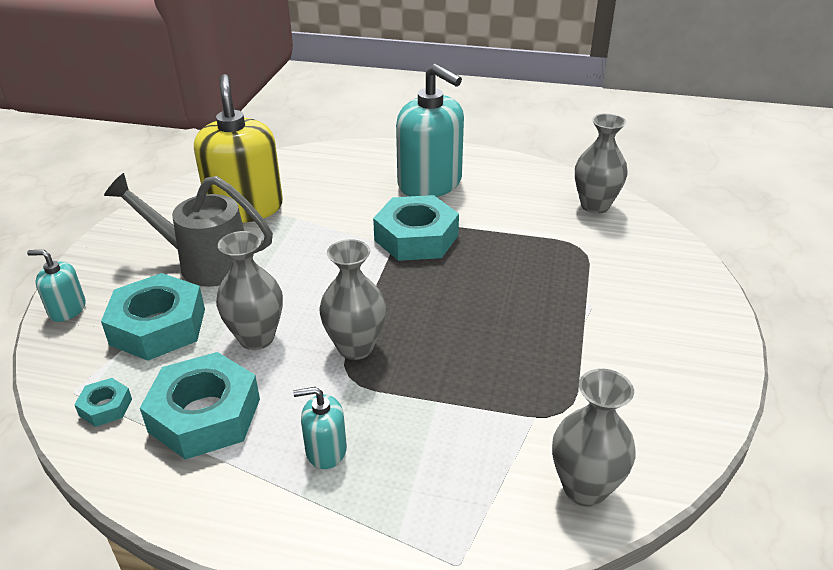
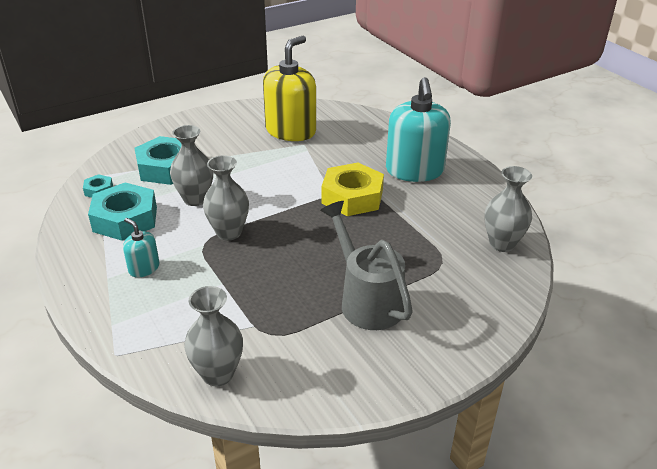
camera: 45 degrees right, 0 degrees up
turquoise soap dispenser [27,250,86,322] -> none
grey watering can [104,173,273,287] -> grey watering can moved to [320,201,413,330]
turquoise nut [373,195,459,261] -> yellow nut [322,163,384,216]

